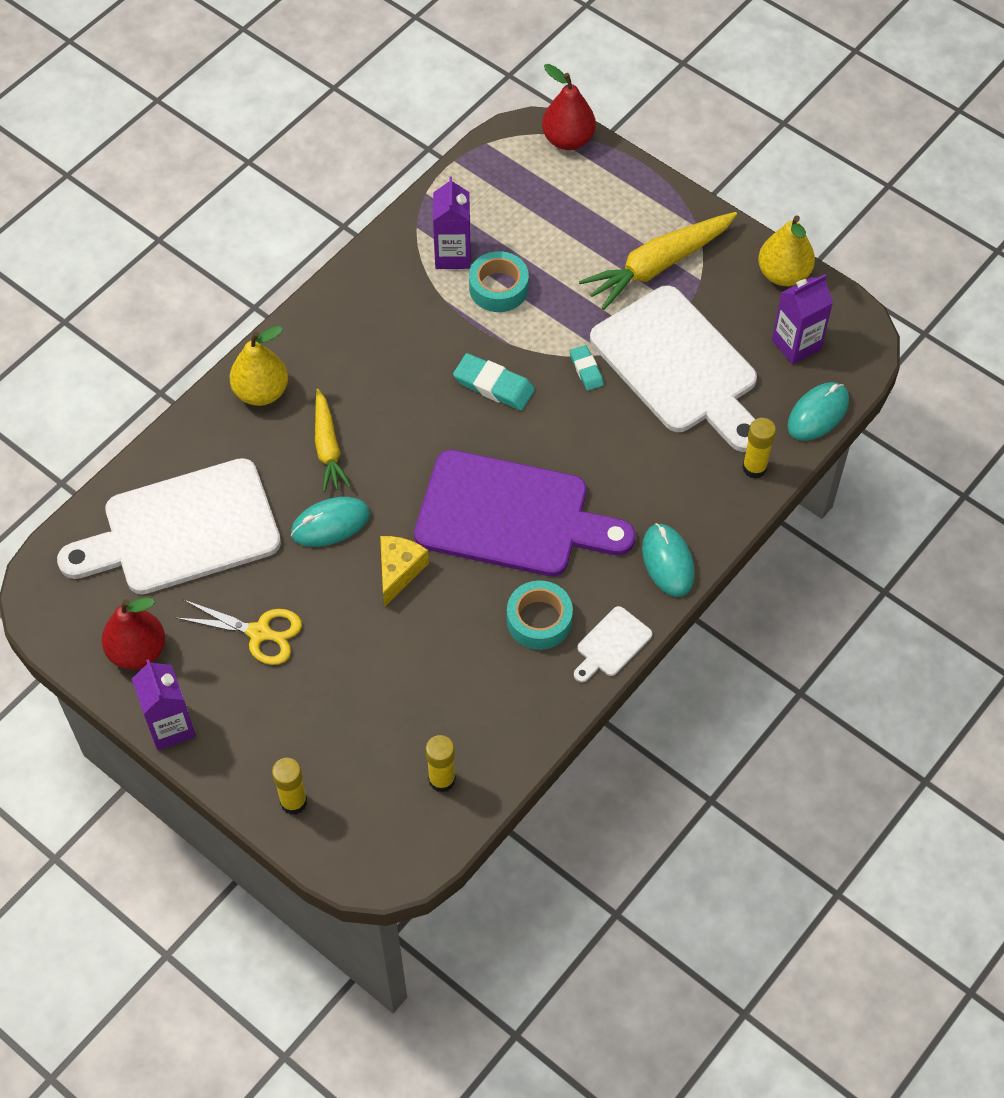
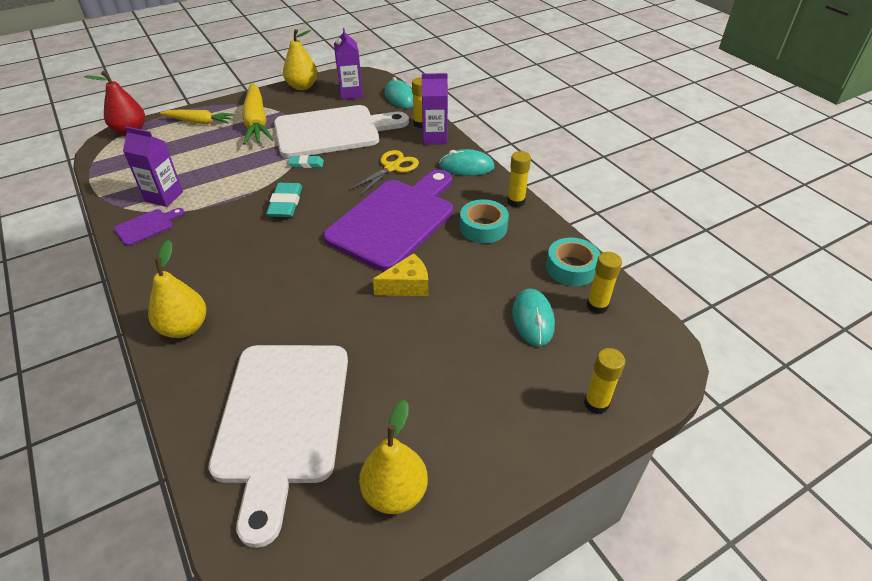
camera: 70 degrees left, 15 degrees down
red pear [102,597,165,670] -> yellow pear [359,400,428,514]
purple carton [132,659,196,750] -> purple carton moved to [422,73,448,144]
yellow scissors [176,600,302,665] -> yellow scissors moved to [349,150,419,196]
turquoise mouse [291,497,370,547] -> turquoise mouse moved to [512,288,555,346]
yellow carrot [315,389,351,492] -> yellow carrot moved to [160,110,234,124]
yellow cheese [380,536,429,607] -> yellow cheese turned 120 degrees clockwise [373,253,428,296]
turquoise eraser [453,353,535,411] -> turquoise eraser turned 45 degrees counterclockwise [266,183,302,217]
turquoise tape [469,251,529,312] -> turquoise tape moved to [546,238,600,286]
white cutting board [574,606,652,683] -> yellow glue stick [507,151,531,207]
none -> purple cutting board [114,208,184,246]

